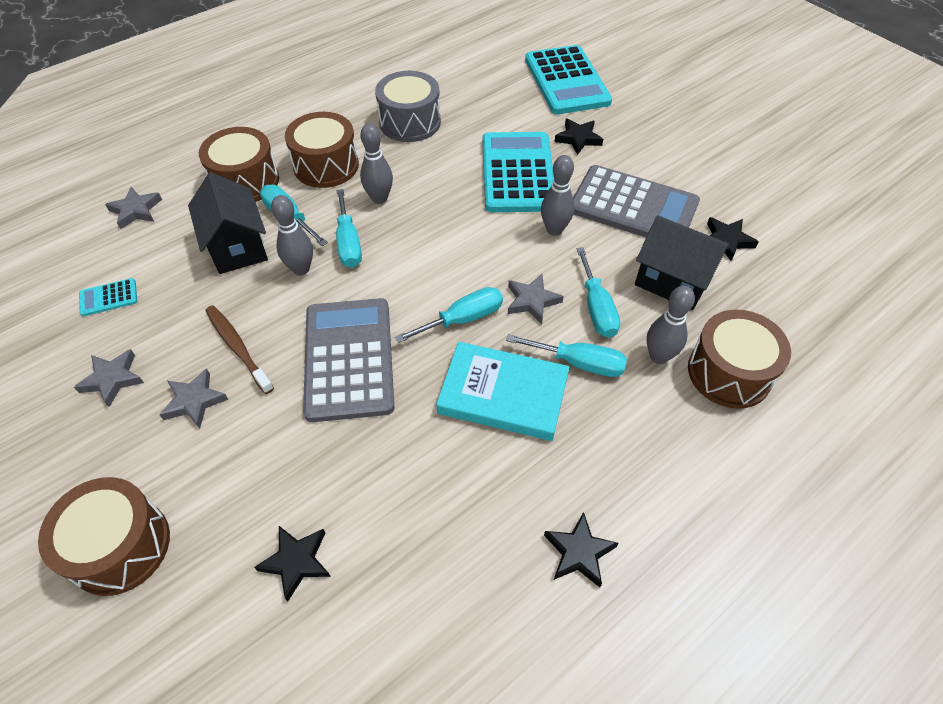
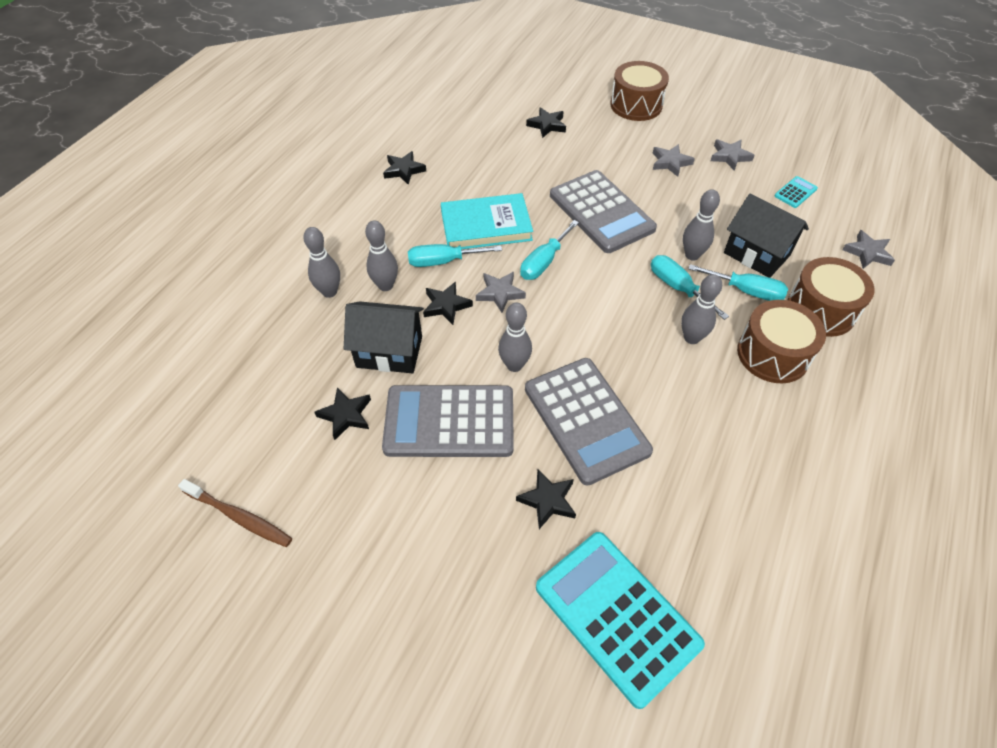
camera: 155 degrees right, 0 degrees up
brown toothbrush [205,305,274,394] -> brown toothbrush moved to [178,479,292,547]
grey drum [375,71,441,142] -> none
turquoise calculator [482,132,554,212] -> grey calculator [525,358,653,485]
turquoise screwdriver [576,247,620,338] -> black star [423,281,473,325]
brown drum [688,310,791,409] -> grey bowling pin [303,227,340,298]

